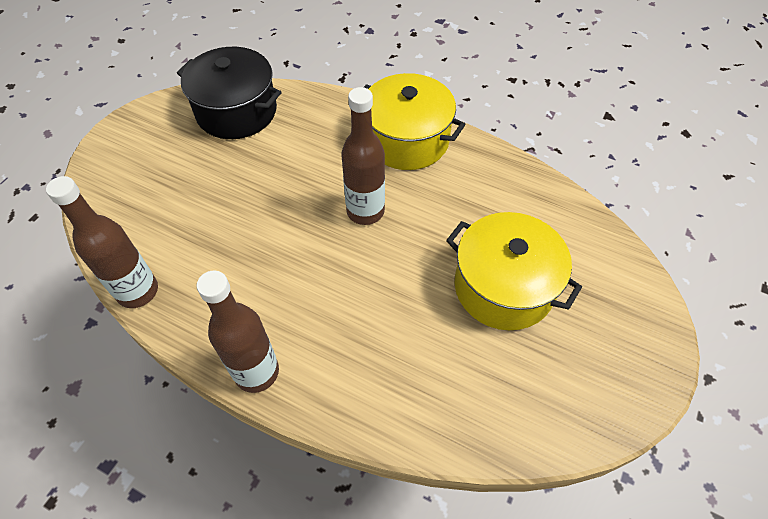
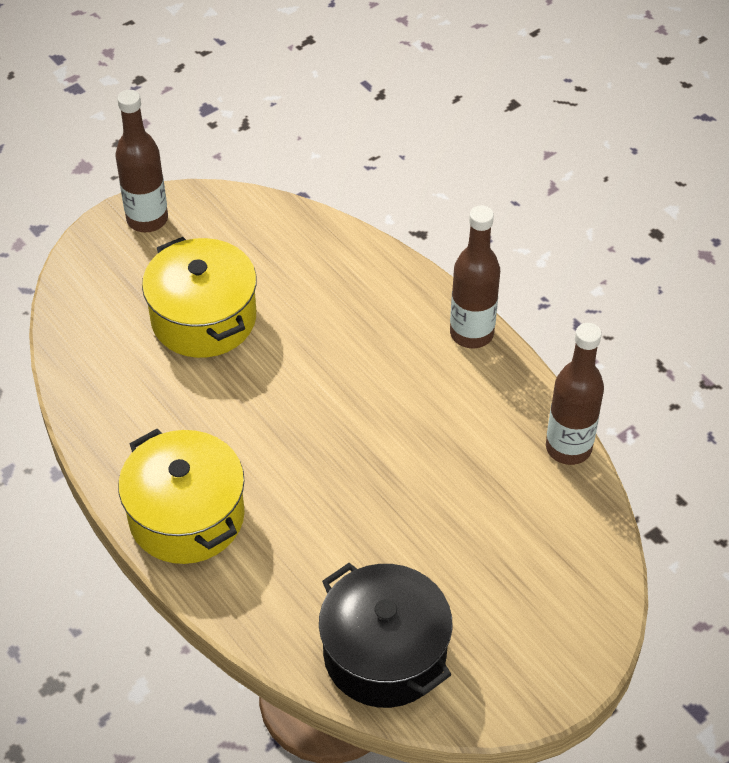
camera: 155 degrees left, 5 degrees down
brown bottle [341,87,385,225] -> brown bottle moved to [116,90,168,232]

